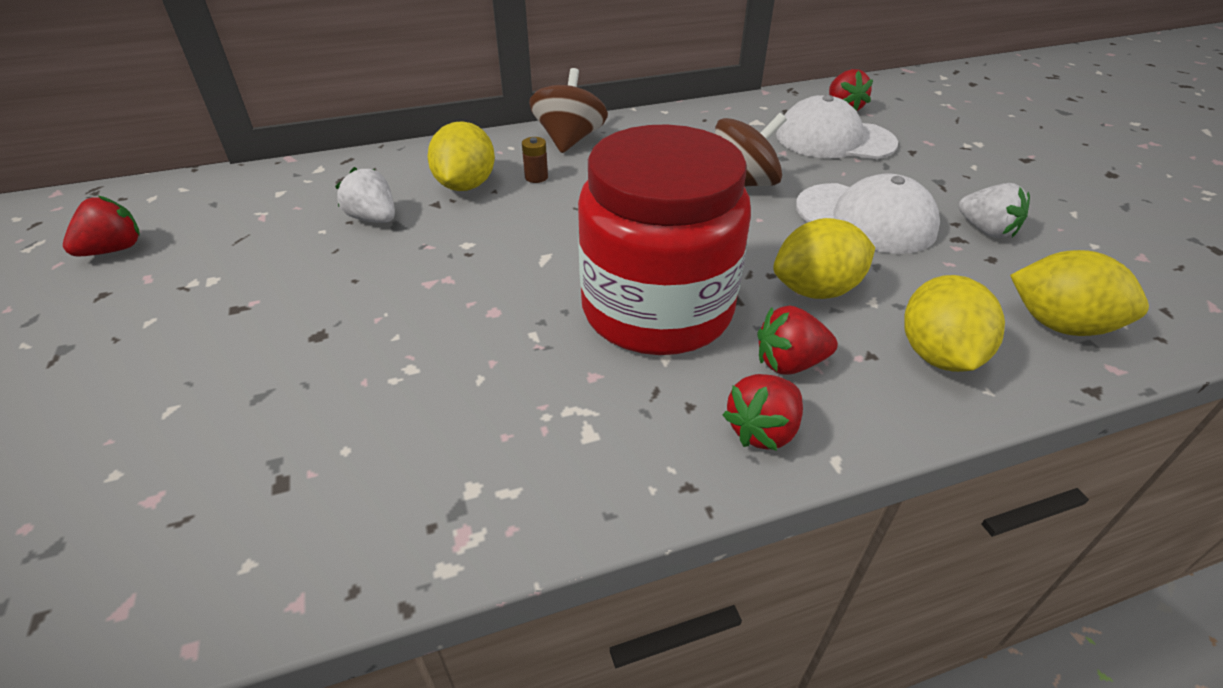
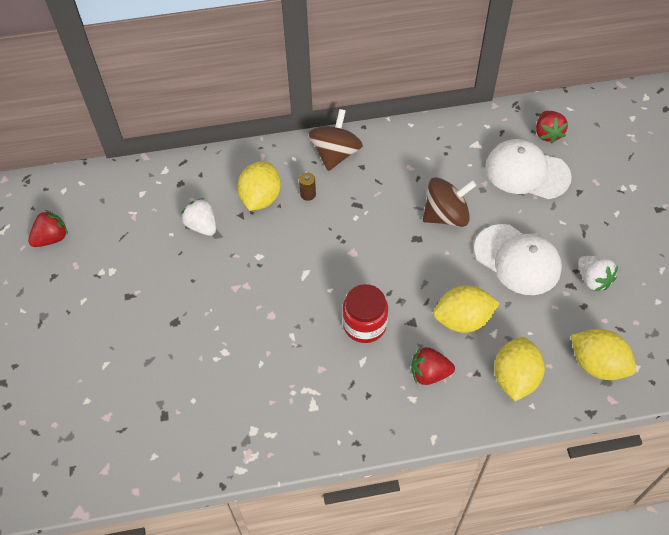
camera: 10 degrees right, 15 degrees up
red jar [578,125,751,355] -> red jar [342,284,388,343], size x0.50
red strawberry [723,374,803,451] -> none

